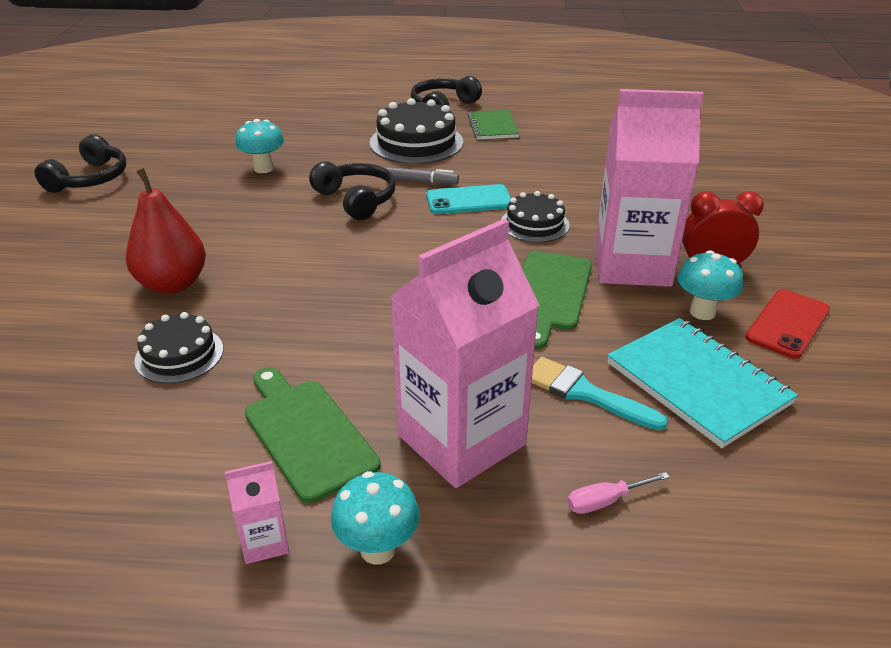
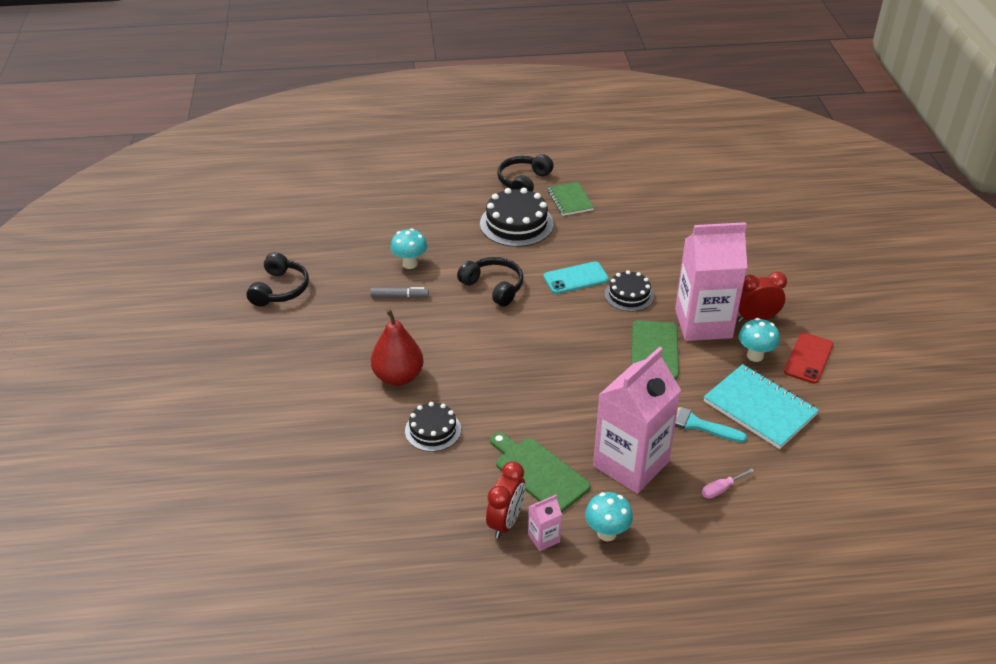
camera: 10 degrees left, 5 degrees up
grey marker [386,167,459,184] -> grey marker moved to [370,287,429,298]
none -> red clock [486,461,525,538]

